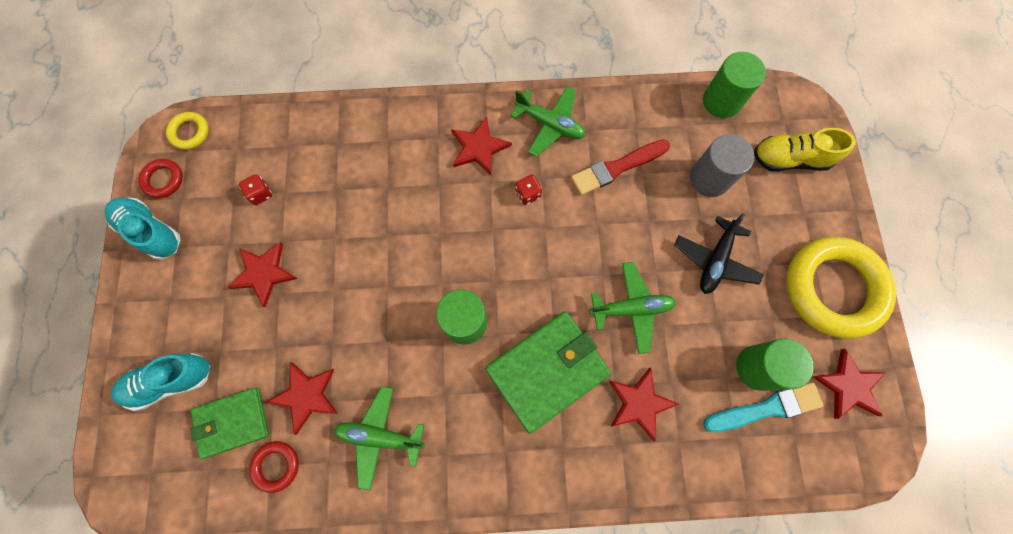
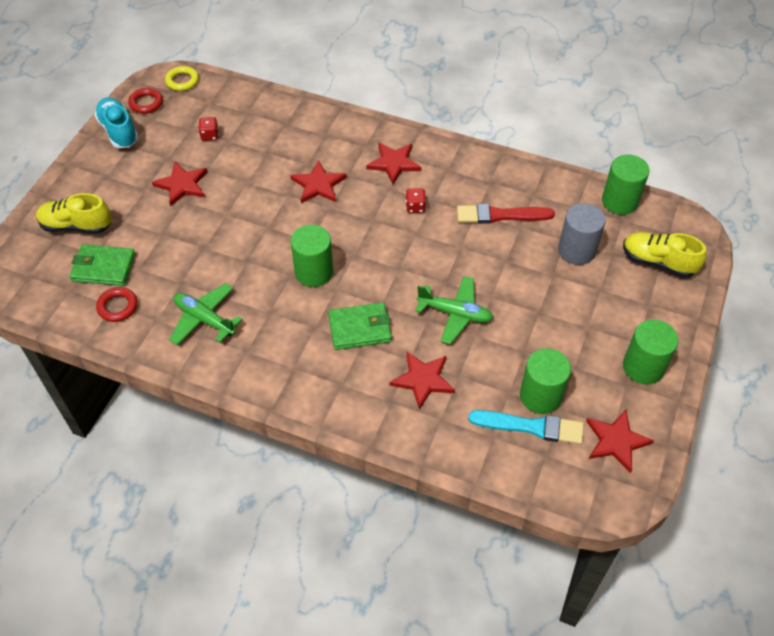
camera: 25 degrees right, 20 degrees down
turquoise shoe [111,353,210,411] -> yellow shoe [36,193,112,234]
red star [267,362,337,435] -> red star moved to [290,160,347,203]
green wallet [485,311,611,434] -> green wallet [328,302,392,350], size x0.64
green plane [510,86,585,157] -> none
black plane [674,214,764,294] -> none
yellow ring [786,237,896,339] -> green cylinder [623,320,678,384]

